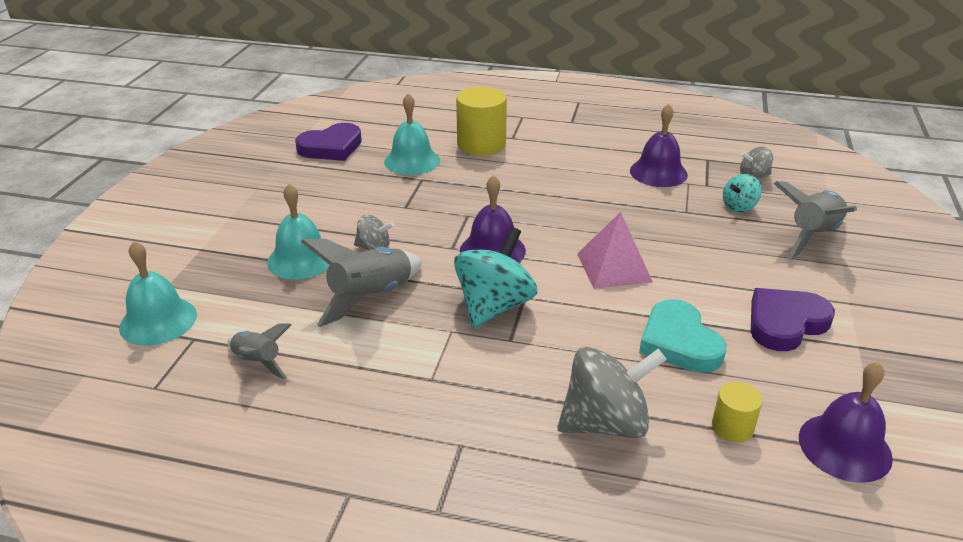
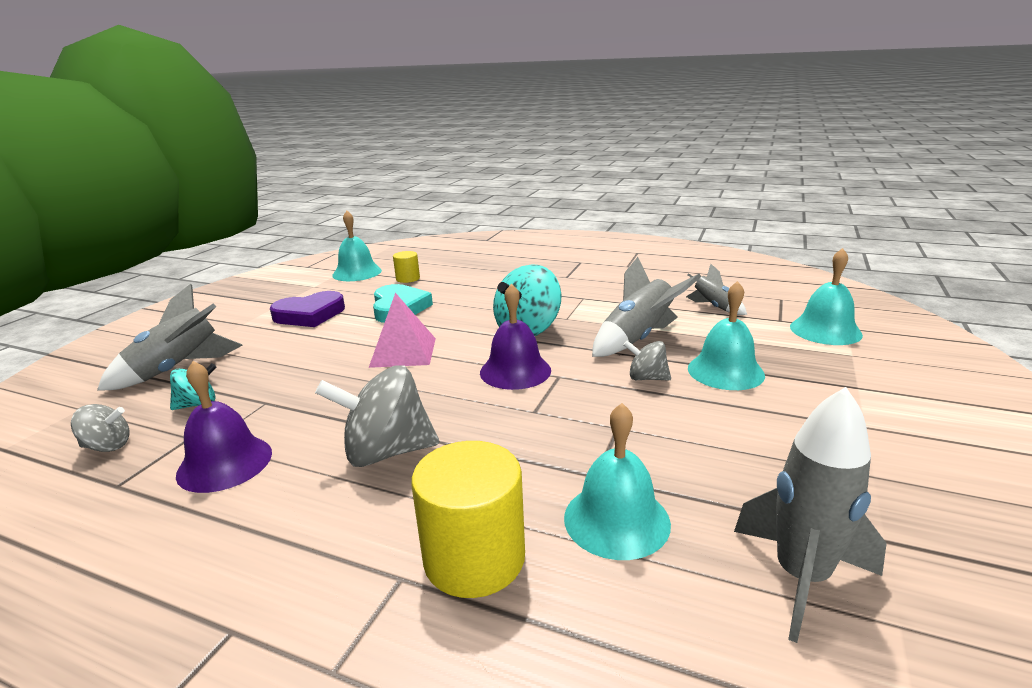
camera: 170 degrees left, 10 degrees down
purple heart [295,123,362,161] -> grey rocket [734,387,887,643]
grey spinning top [557,347,667,438] -> grey spinning top moved to [315,365,439,467]
purple bell [799,362,893,483] -> turquoise bell [332,211,382,281]

